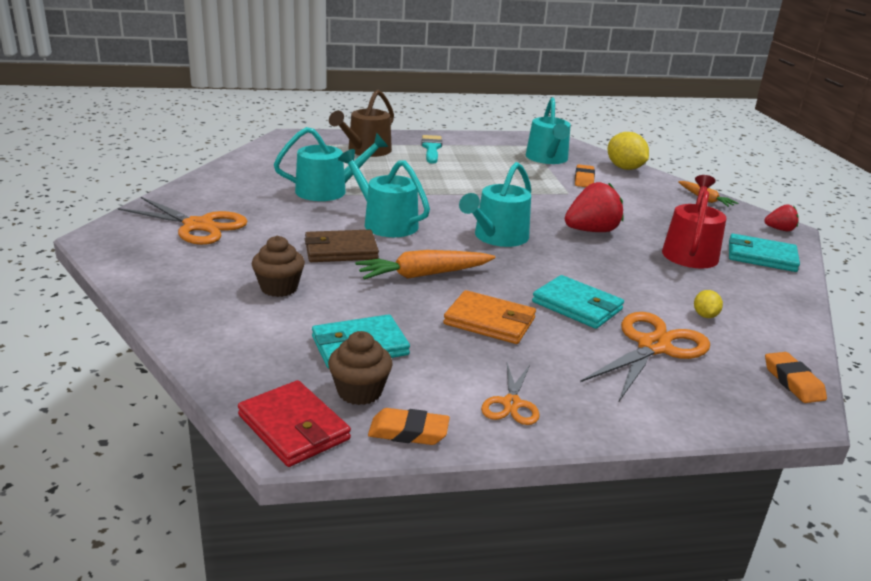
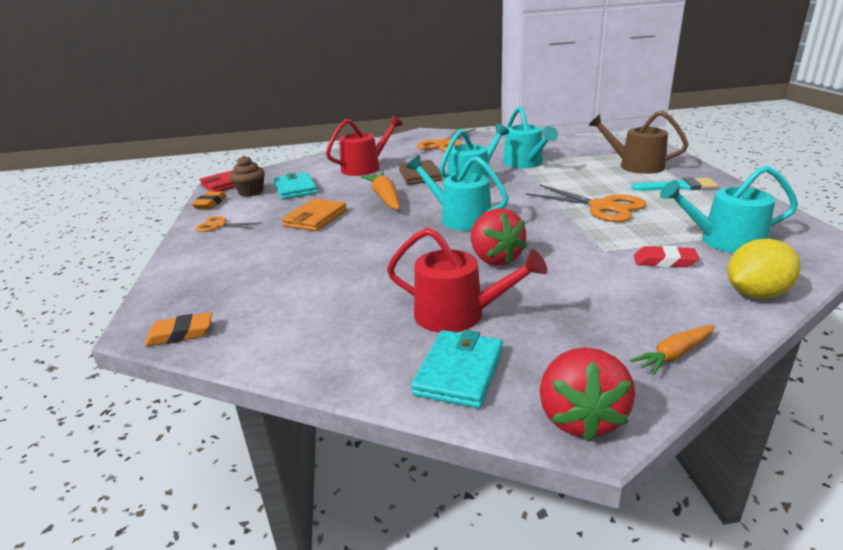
camera: 95 degrees right, 0 degrees up
brown cupcake [252,236,305,297] -> red watering can [326,116,403,176]
turquoise wallet [532,275,624,329] -> none
orange eraser [575,164,595,187] -> red eraser [634,246,699,267]
orange scissors [580,312,710,403] -> orange scissors moved to [526,185,646,222]
yellow lemon [694,290,723,318] -> none
red strawberry [764,204,799,231] -> red strawberry [540,347,635,441], size x1.80

